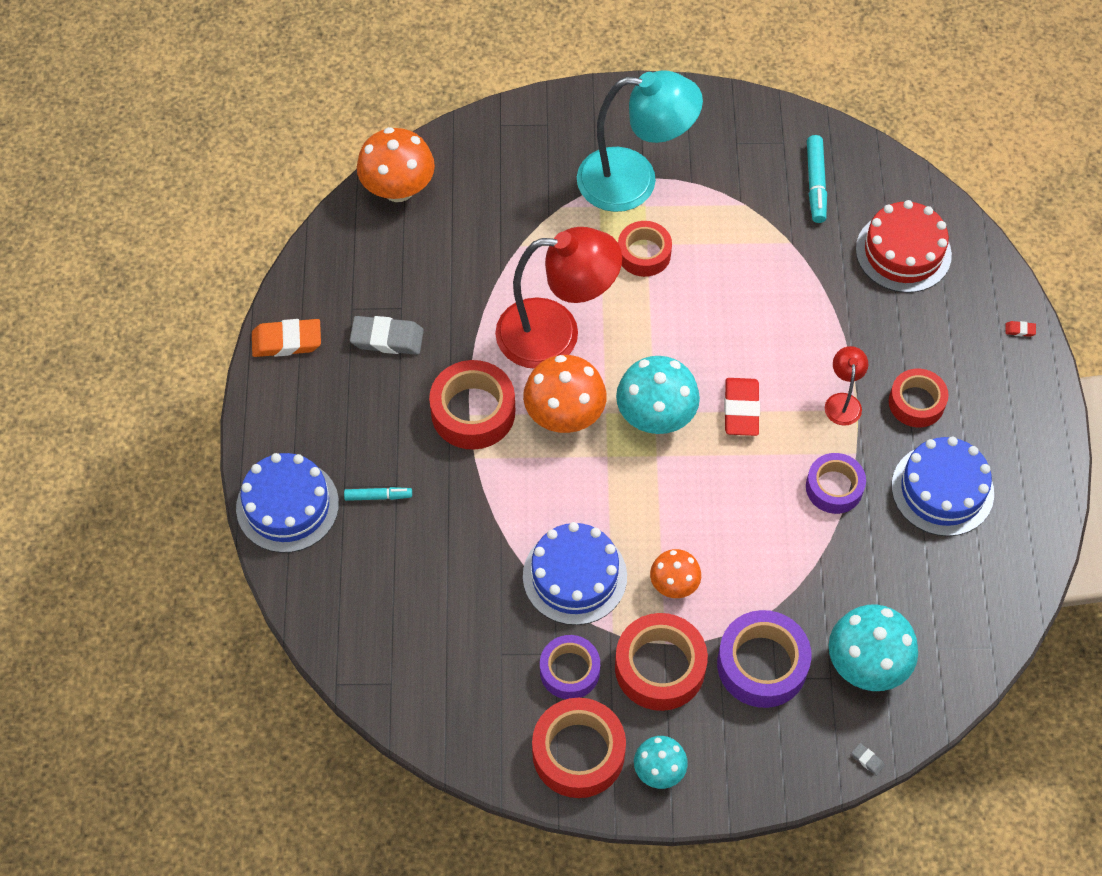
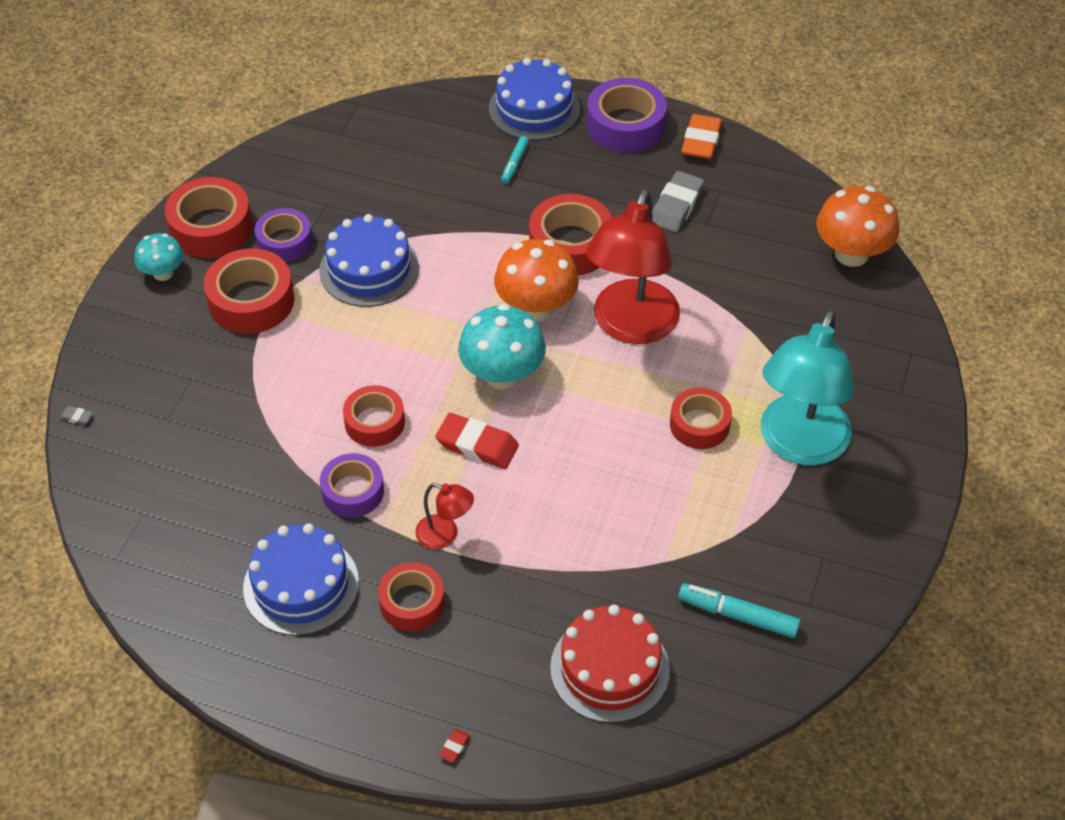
camera: 110 degrees right, 10 degrees down
orange mushroom [650,549,701,598] -> none
purple tape [717,610,812,708] -> purple tape moved to [587,78,667,153]
turquoise mushroom [829,604,918,691] -> none
grey eraser [852,743,885,776] -> grey eraser turned 45 degrees clockwise [60,406,93,425]
none -> red tape [343,385,405,447]

